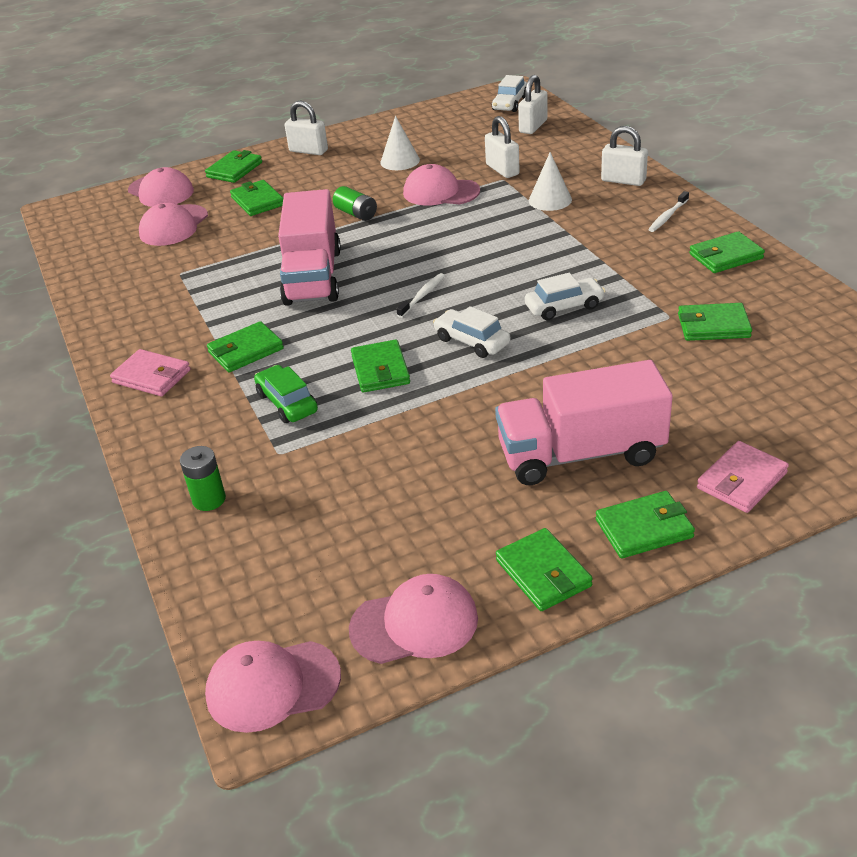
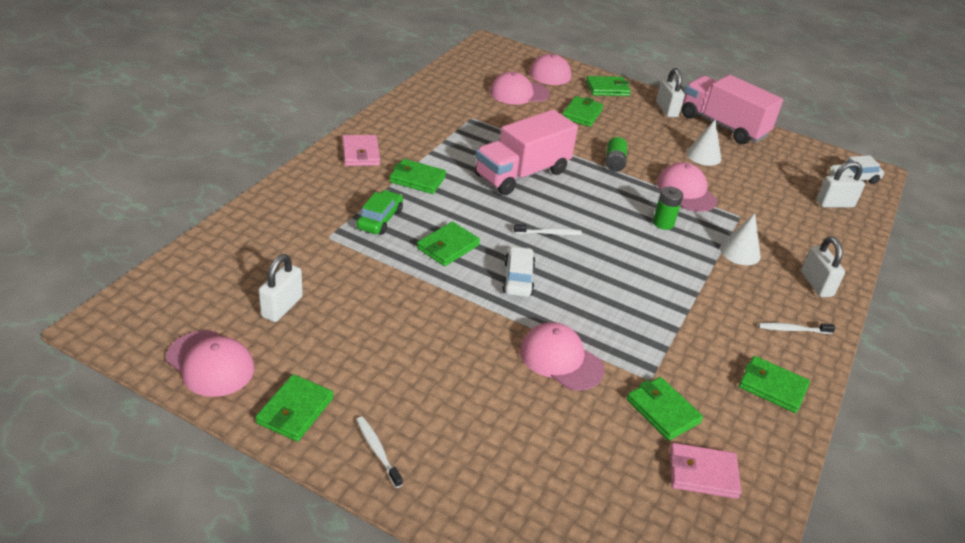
camera: 45 degrees right, 0 degrees up
green battery [180,446,226,511] -> green battery moved to [653,187,683,230]
pink cap [205,641,341,733] -> pink cap moved to [520,322,605,391]
white padlock [485,116,520,178] -> white padlock moved to [259,254,303,322]
pink truck [495,360,673,485] -> pink truck moved to [682,75,783,144]
white car [525,273,605,320] -> none
green wallet [596,491,695,559] -> white toothbrush [356,416,403,488]
pink wallet [697,441,789,513] -> pink wallet moved to [670,443,741,499]

